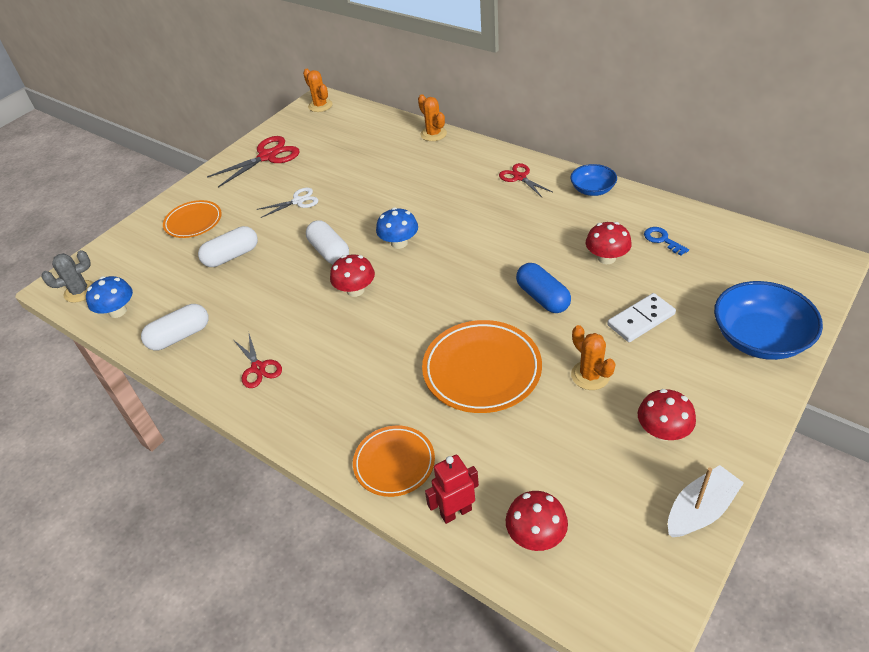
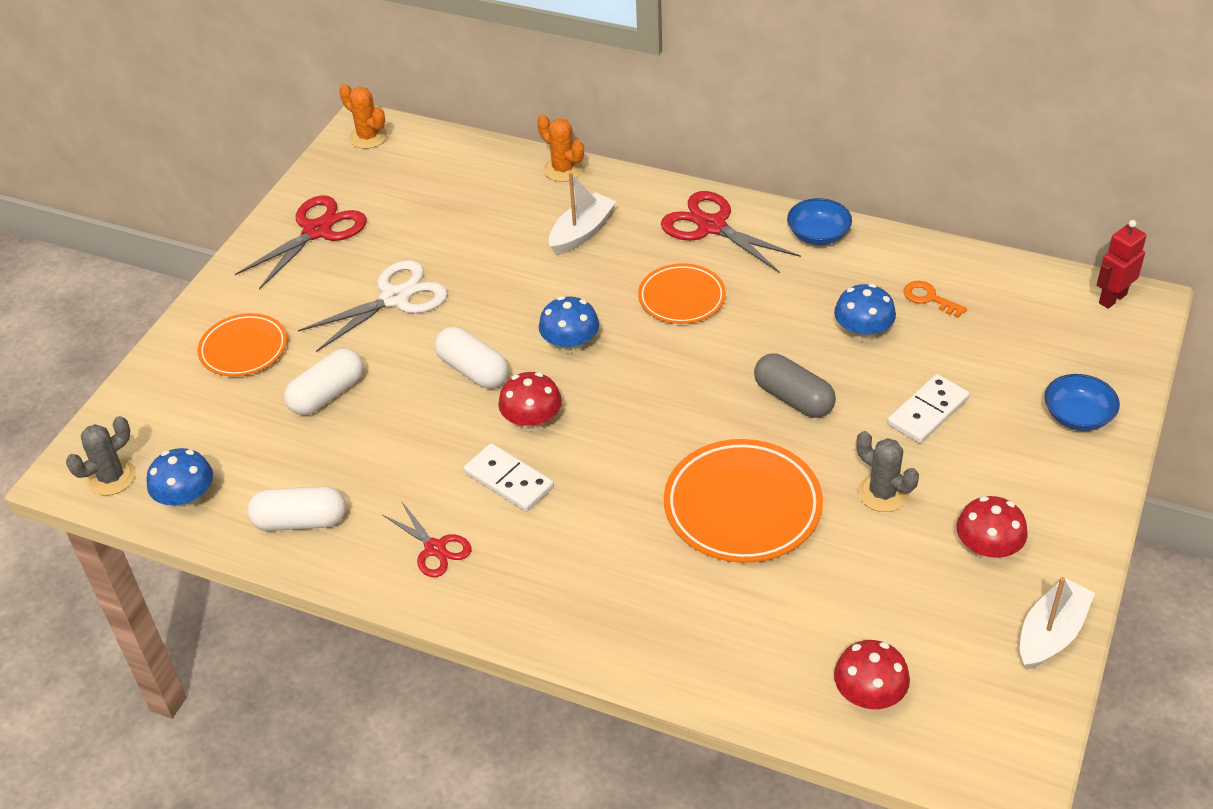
camera: 15 degrees left, 0 degrees up
white capsule [141,304,209,350] -> white capsule turned 45 degrees clockwise [247,486,346,531]
white scissors [257,188,318,218] -> white scissors [298,260,448,352], size x1.65
orange plate [353,426,435,497] -> orange plate moved to [638,263,726,324]
red robot [425,455,479,524] -> red robot moved to [1097,220,1147,309]
red scissors [499,163,552,197] -> red scissors [661,191,801,273], size x1.65
blue capsule [516,263,571,313] -> grey capsule [754,353,836,418]
orange cactus [571,325,616,390] -> grey cactus [856,431,919,512]
red mushroom [586,222,632,264] -> blue mushroom [834,284,896,342]
blue key [644,227,689,256] -> orange key [903,281,967,318]
blue bowl [714,281,823,360] -> blue bowl [1044,374,1120,431], size x0.58
none -> white domino [464,443,554,512]
none -> white boat [549,172,616,255]

